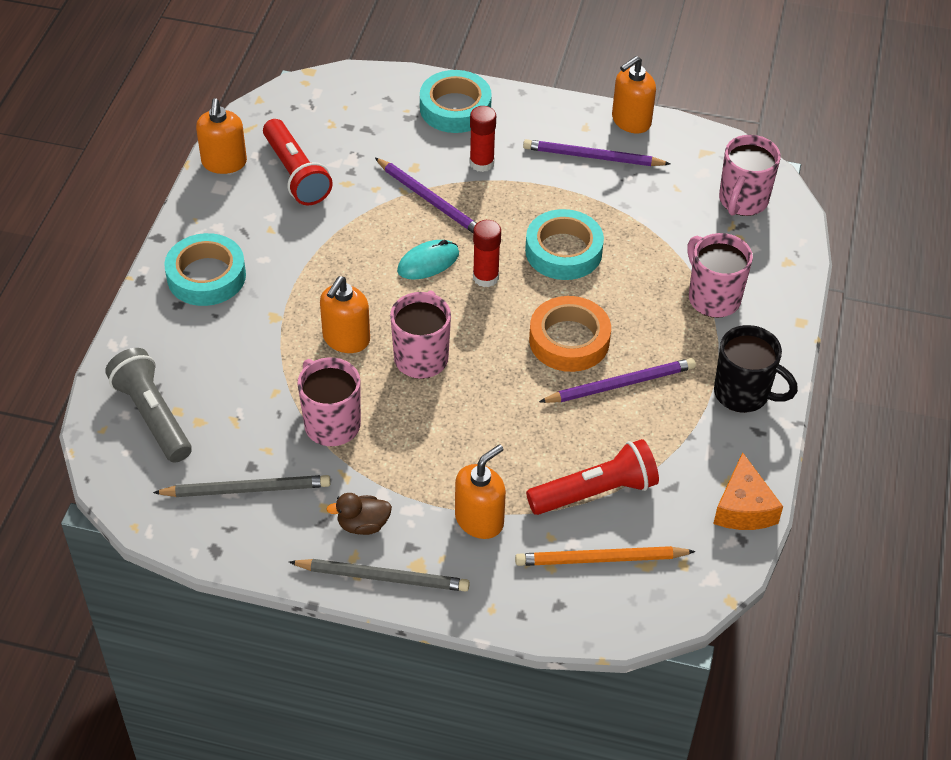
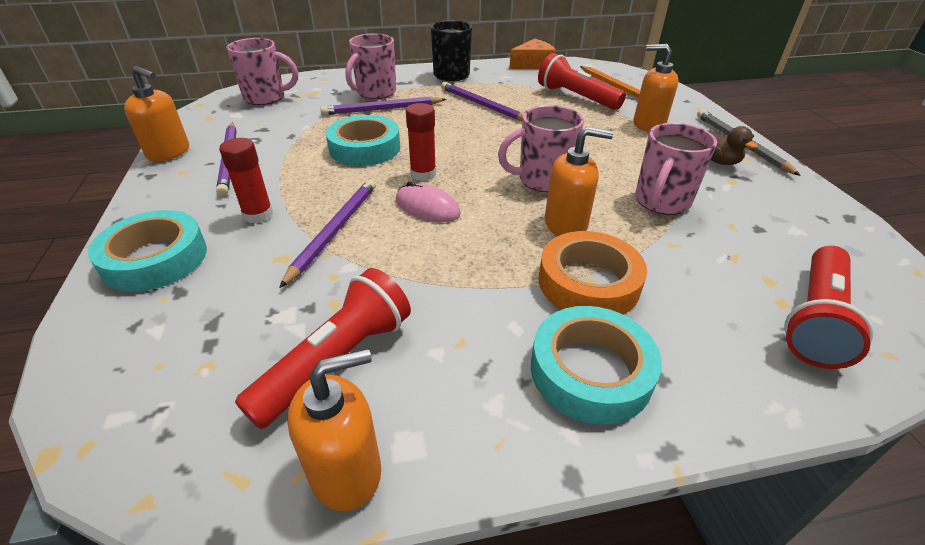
camera: 115 degrees left, 10 degrees down
grey flashlight [105,348,192,463] -> red flashlight [784,246,874,369]
grey pencil [153,475,330,497] -> none
turquoise mouse [397,240,459,280] -> pink mouse [396,181,461,222]
orange tape [529,296,611,372] -> orange tape moved to [538,231,647,315]
none -> purple pencil [320,97,447,115]

